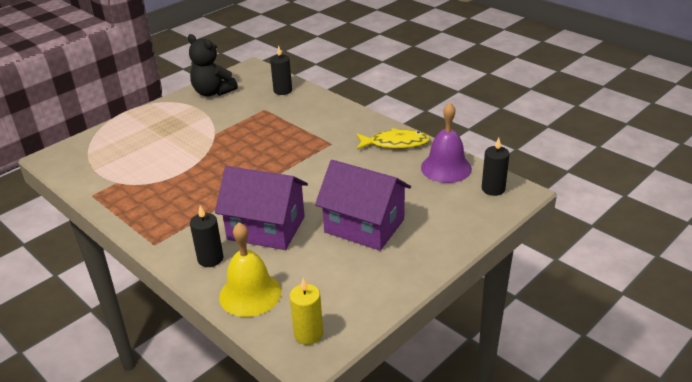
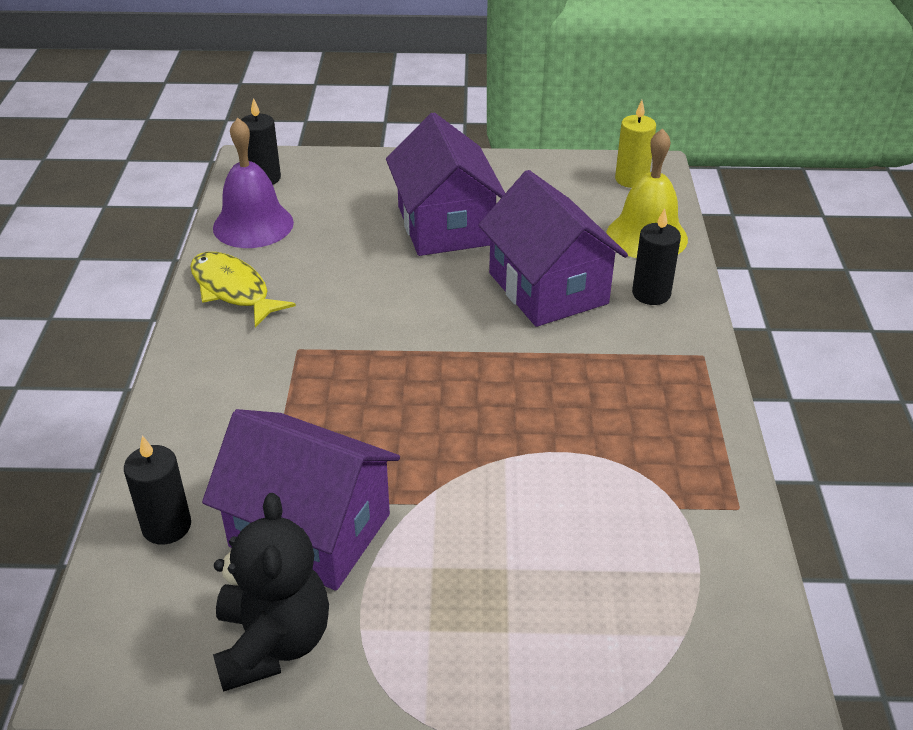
camera: 135 degrees left, 5 degrees up
none -> purple house [202,409,400,590]

